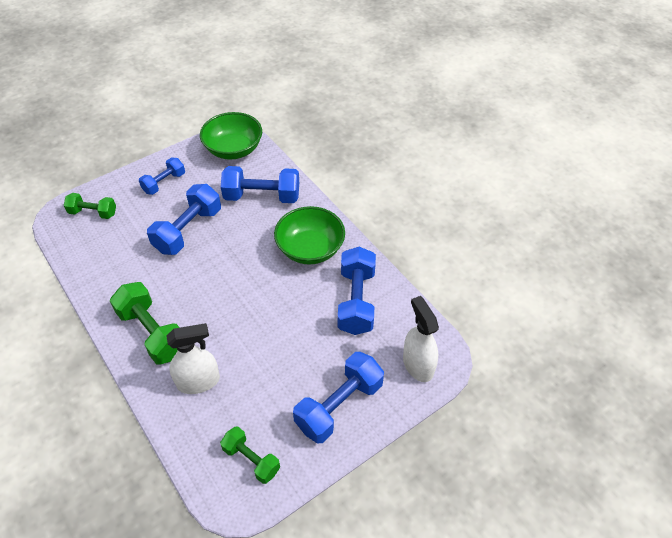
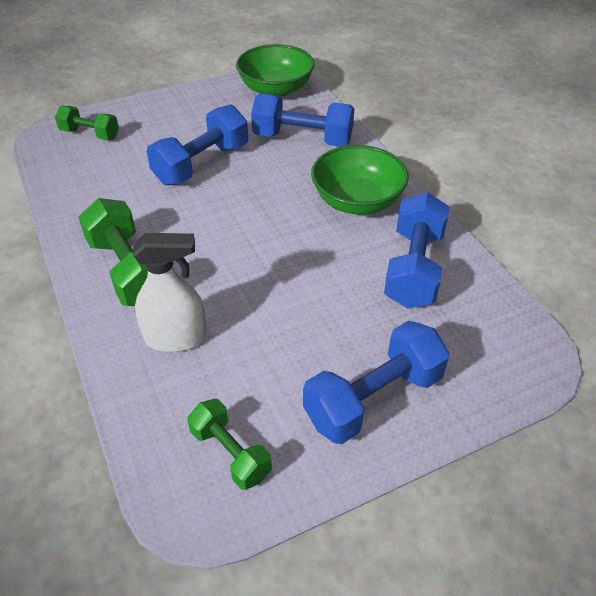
camera: 10 degrees right, 5 degrees down
blue dumbbell [139,157,185,195] -> none
white spray bottle [403,296,439,382] -> none

